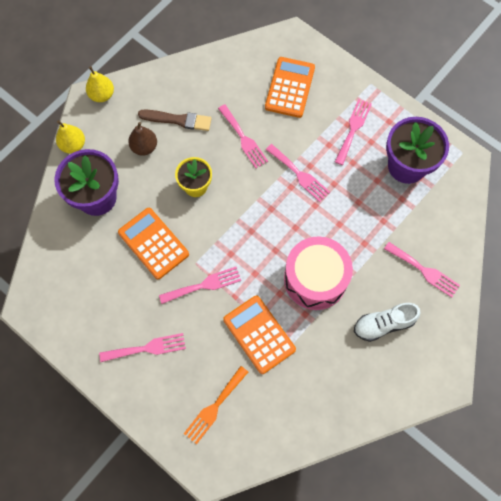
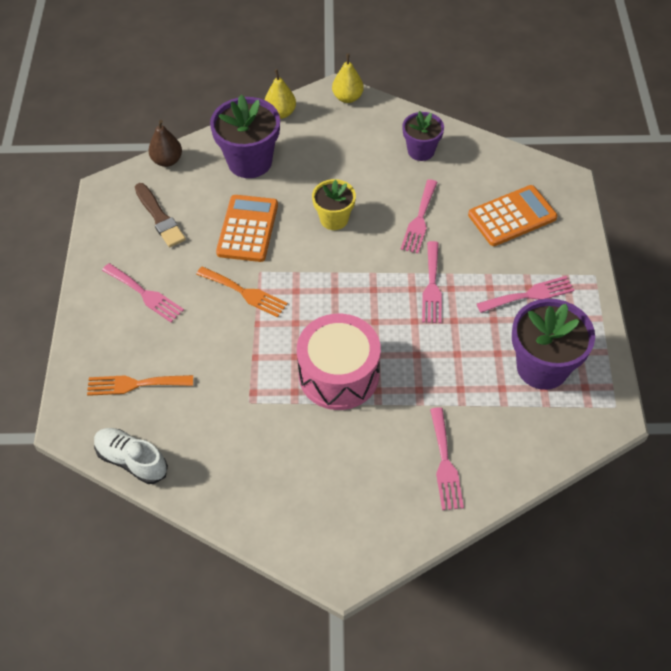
camera: 50 degrees right, 15 degrees down
brown pear [128,122,157,156] -> brown pear moved to [148,120,182,167]
brown brush [138,109,212,131] -> brown brush moved to [135,183,186,247]
pink fork [159,267,241,304] -> orange fork [196,266,288,317]
orange calculator [223,296,296,374] -> none
white shoe [354,303,421,342] -> white shoe moved to [94,428,168,484]
none -> purple flower pot [402,111,444,161]

